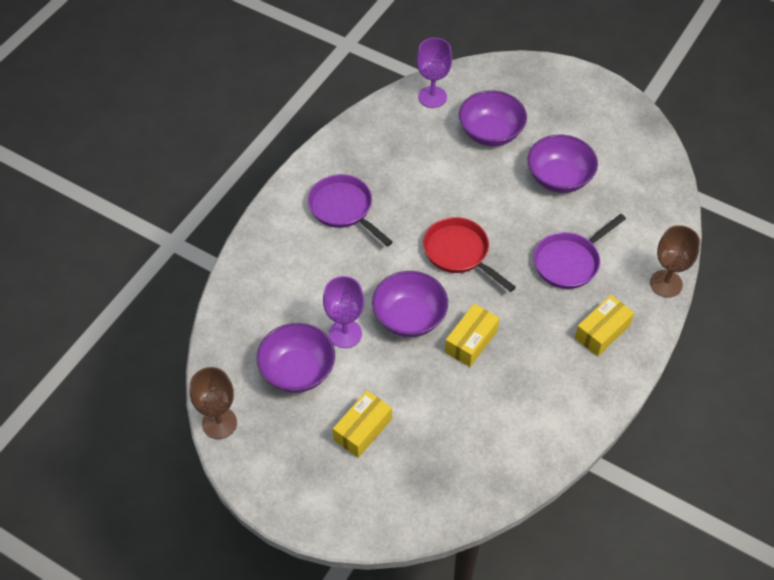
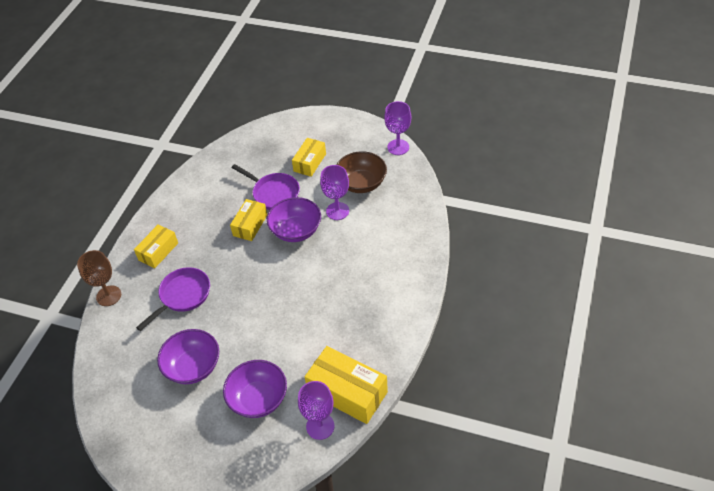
camera: 170 degrees right, 5 degrees down
brown goblet [190,367,237,439] -> purple goblet [384,101,411,155]
purple bowl [257,323,335,393] -> brown bowl [336,151,387,193]
purple pan [308,174,393,247] -> purple pan moved to [232,164,300,210]
red pan [423,217,516,292] -> none
none -> yellow box [305,346,388,424]

